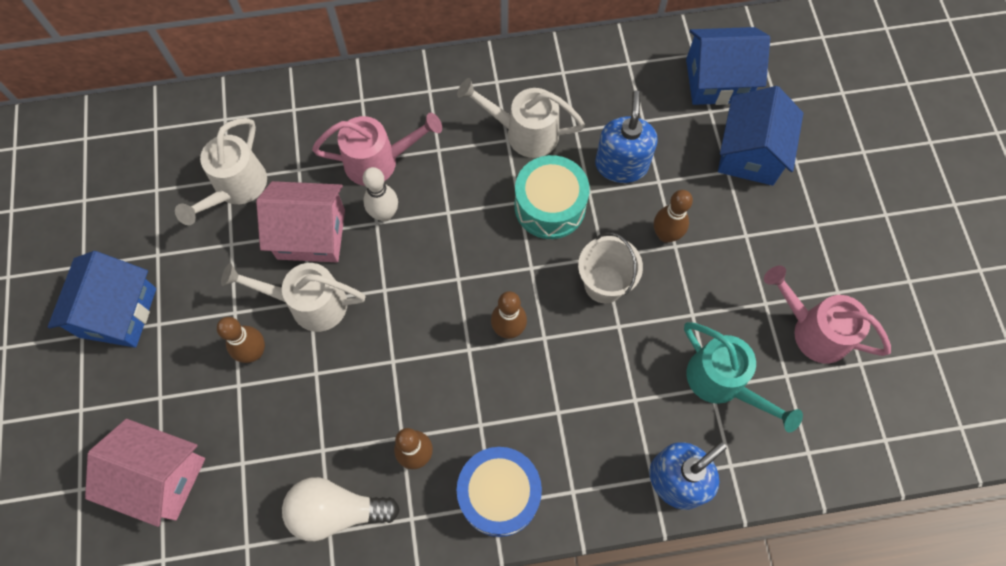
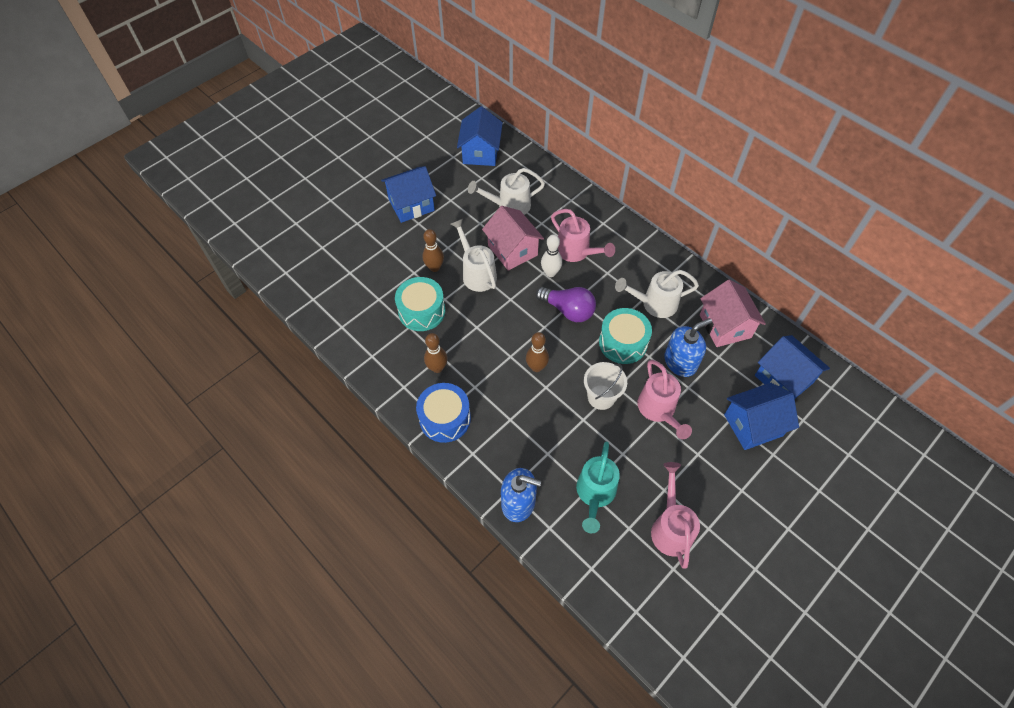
camera: 55 degrees right, 10 degrees down
pink house [85,419,205,527] -> pink house moved to [700,280,766,347]
white light bulb [282,477,400,541] -> none
white watering can [457,78,585,158] -> white watering can turned 75 degrees counterclockwise [615,270,699,318]
brown bowling pin [654,190,693,243] -> pink watering can [638,360,692,439]
none -> turquoise drum [395,277,445,331]
none -> blue house [457,106,503,166]
none -> purple light bulb [536,287,596,322]

